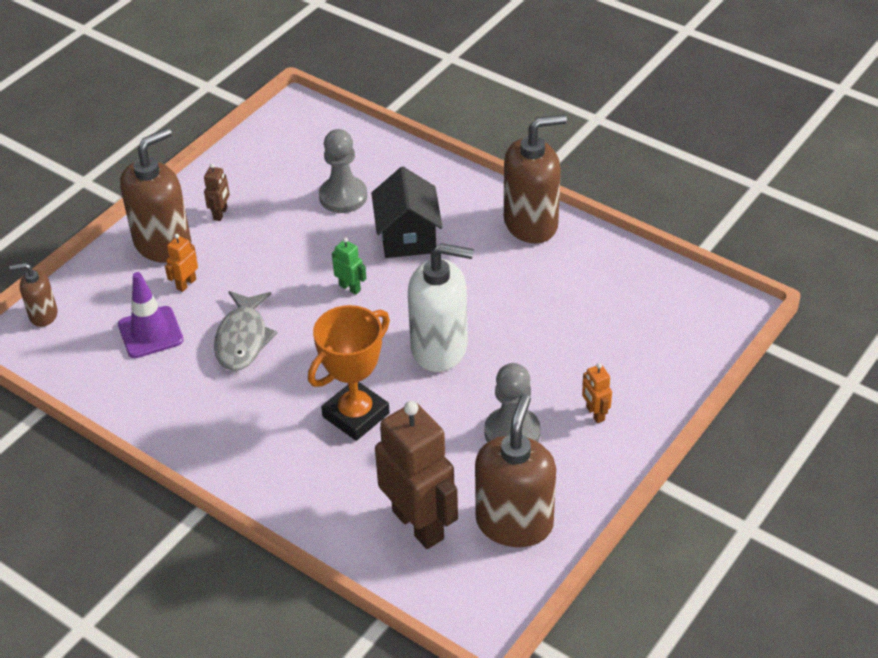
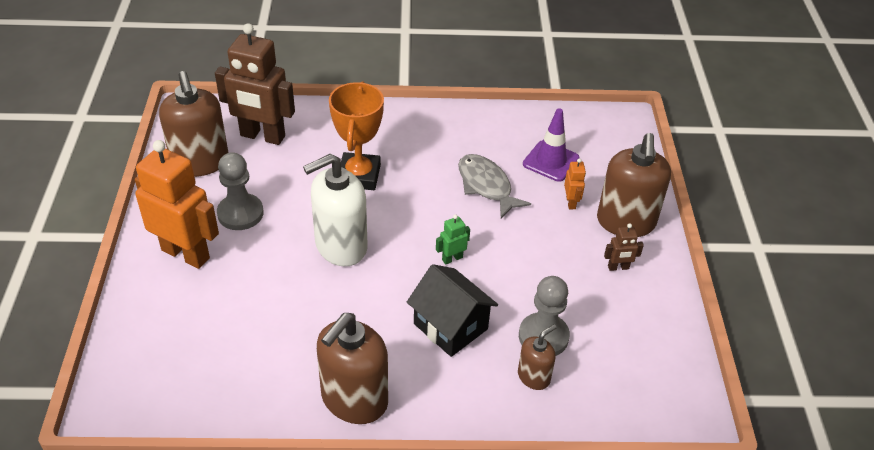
camera: 140 degrees right, 0 degrees up
brown soap dispenser [9,263,58,327] -> brown soap dispenser moved to [518,324,557,390]
brown robot [204,163,230,221] -> brown robot turned 75 degrees counterclockwise [604,223,644,271]
green robot [332,237,366,295] -> green robot turned 150 degrees clockwise [436,214,470,265]
orange robot [582,363,612,423] -> orange robot [135,140,219,269], size x2.36

